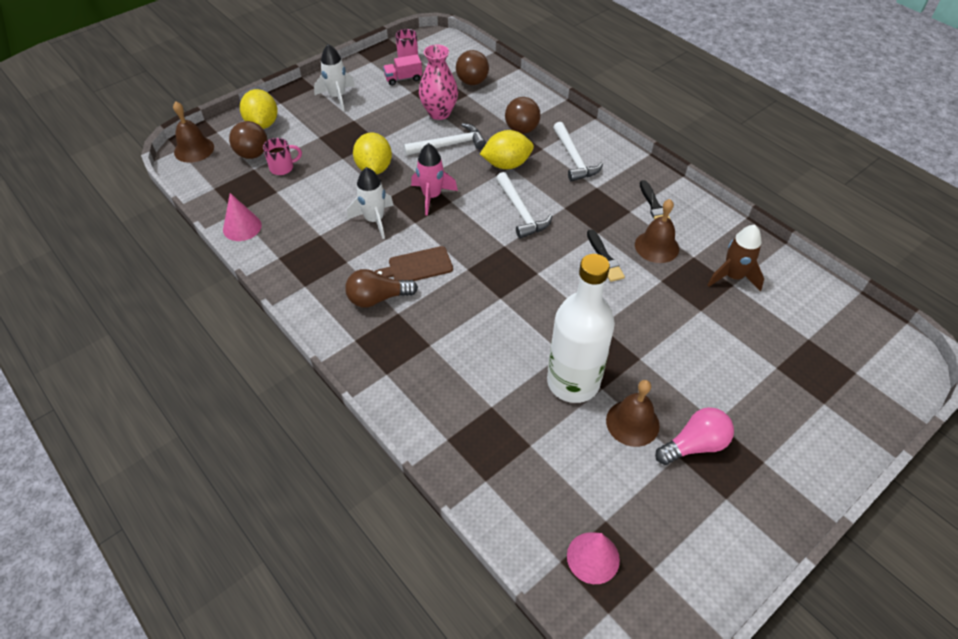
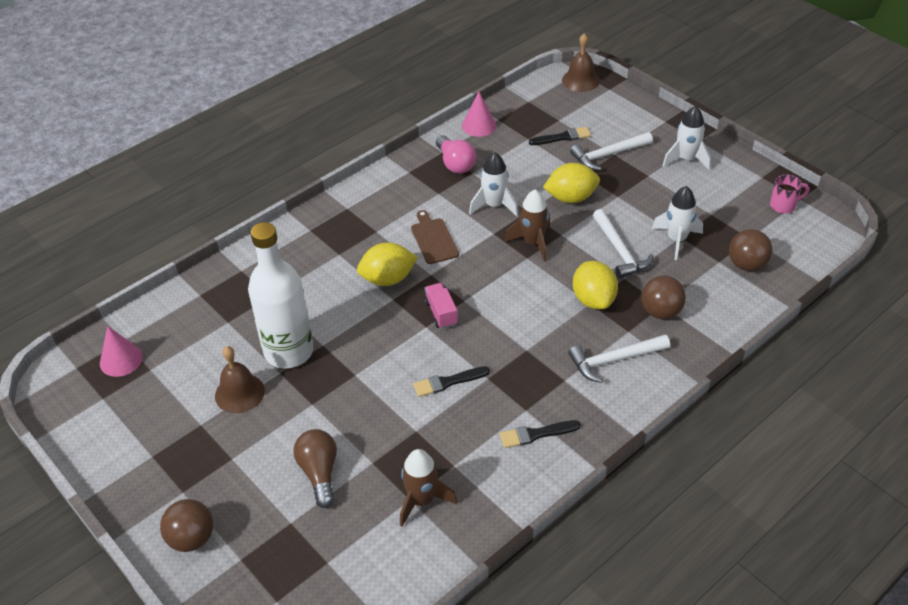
camera: 90 degrees right, 5 degrees down
brown ball [229,121,268,159] -> brown ball moved to [160,499,213,552]
yellow lemon [240,89,278,129] -> yellow lemon moved to [357,243,417,286]
pink mug [263,138,302,175] -> black brush [529,127,591,145]
brown light bulb [345,269,418,308] -> brown light bulb moved to [293,429,337,508]
pink truck [383,54,422,86] -> pink truck moved to [424,283,458,329]
pink rocket [411,143,458,216] -> brown rocket [504,189,550,262]
pink vase [419,44,458,120] -> white rocket [652,186,703,260]
white hammer [496,172,552,239] -> white hammer moved to [570,132,653,170]
brown bell [635,199,679,263] -> none
pink light bulb [655,407,734,465] -> pink light bulb moved to [436,135,476,173]

